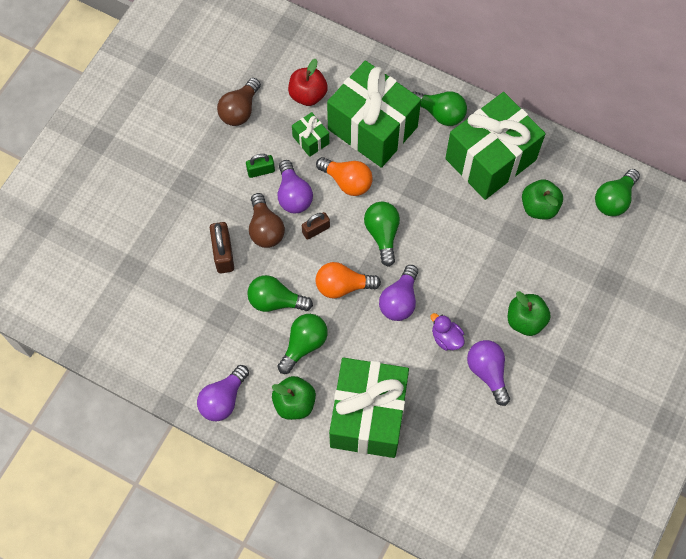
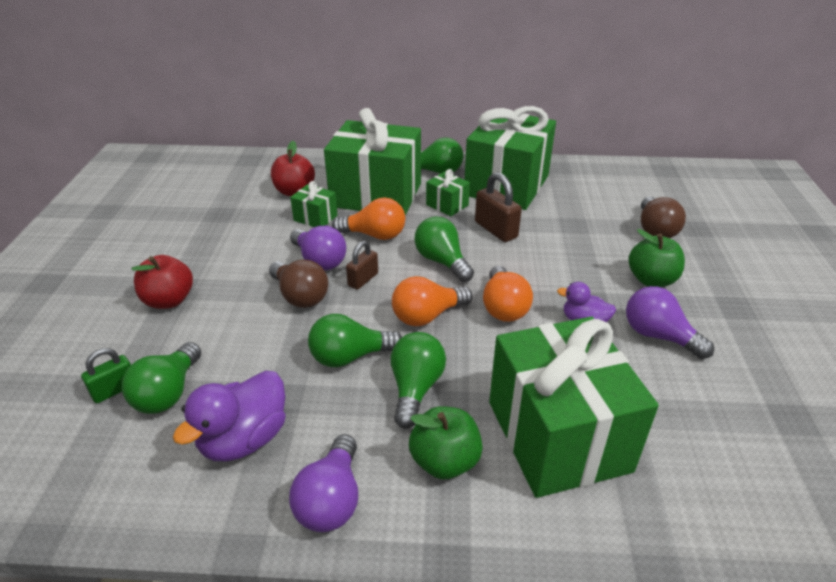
camera: 25 degrees left, 30 degrees down
brown padlock [210,222,234,273] -> brown padlock moved to [475,172,522,242]
brown light bulb [217,78,261,126] -> brown light bulb moved to [641,197,686,238]
green padlock [246,154,275,178] -> green padlock moved to [81,348,131,403]
purple light bulb [379,265,418,321] -> orange light bulb [483,266,533,322]
green apple [522,179,563,220] -> none
green light bulb [595,169,640,216] -> green light bulb moved to [122,342,201,414]
none -> red apple [132,255,193,309]
none -> purple duck [173,371,286,461]
none -> green gift [426,169,470,216]

